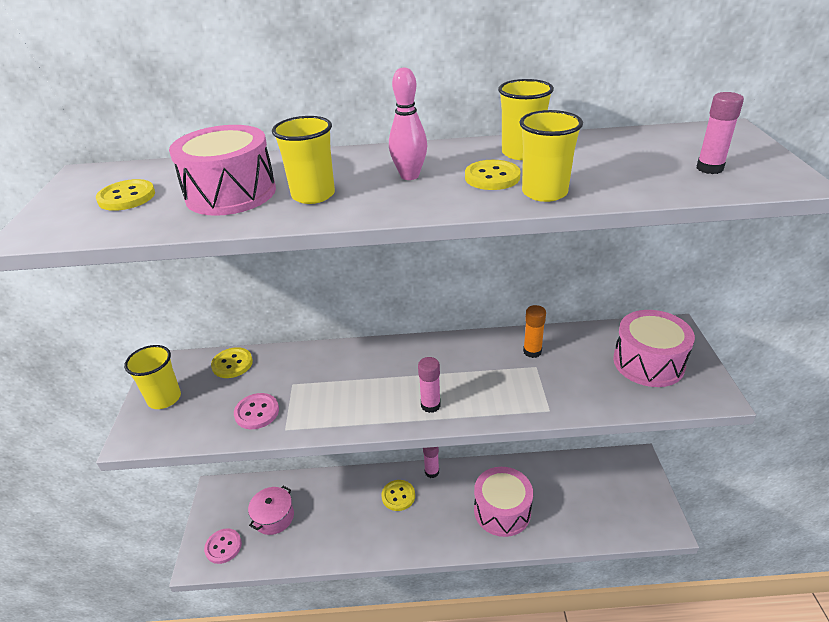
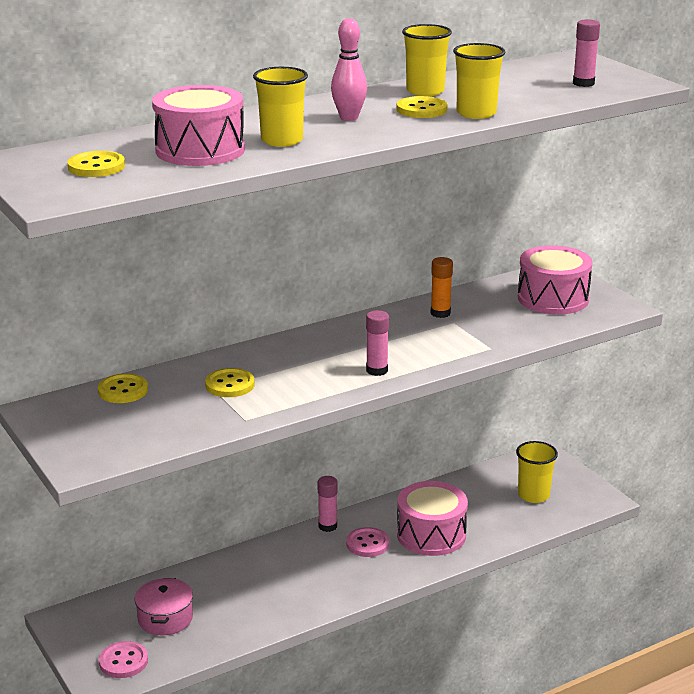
camera: 30 degrees left, 10 degrees down
yellow cup [124,345,181,409] -> yellow cup moved to [516,441,558,503]
pink button [234,393,279,429] -> pink button moved to [346,527,389,557]
yellow button [381,480,415,511] -> yellow button moved to [205,368,255,397]

